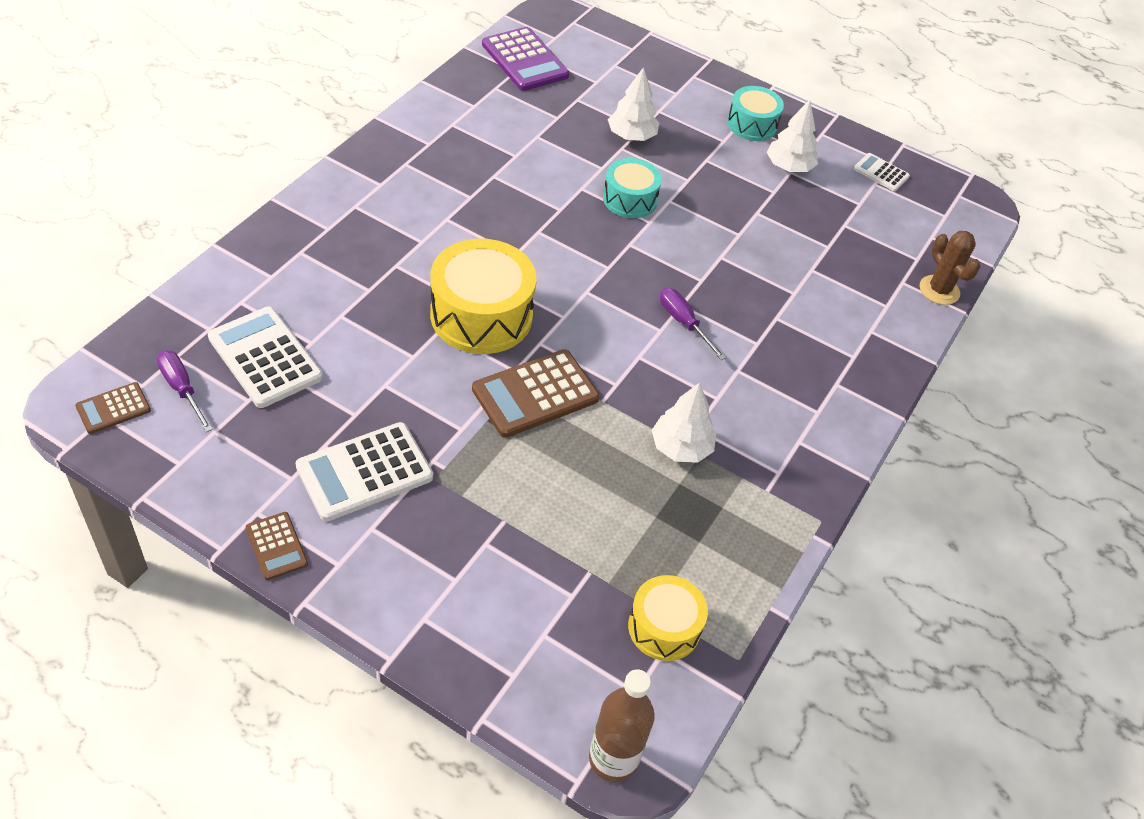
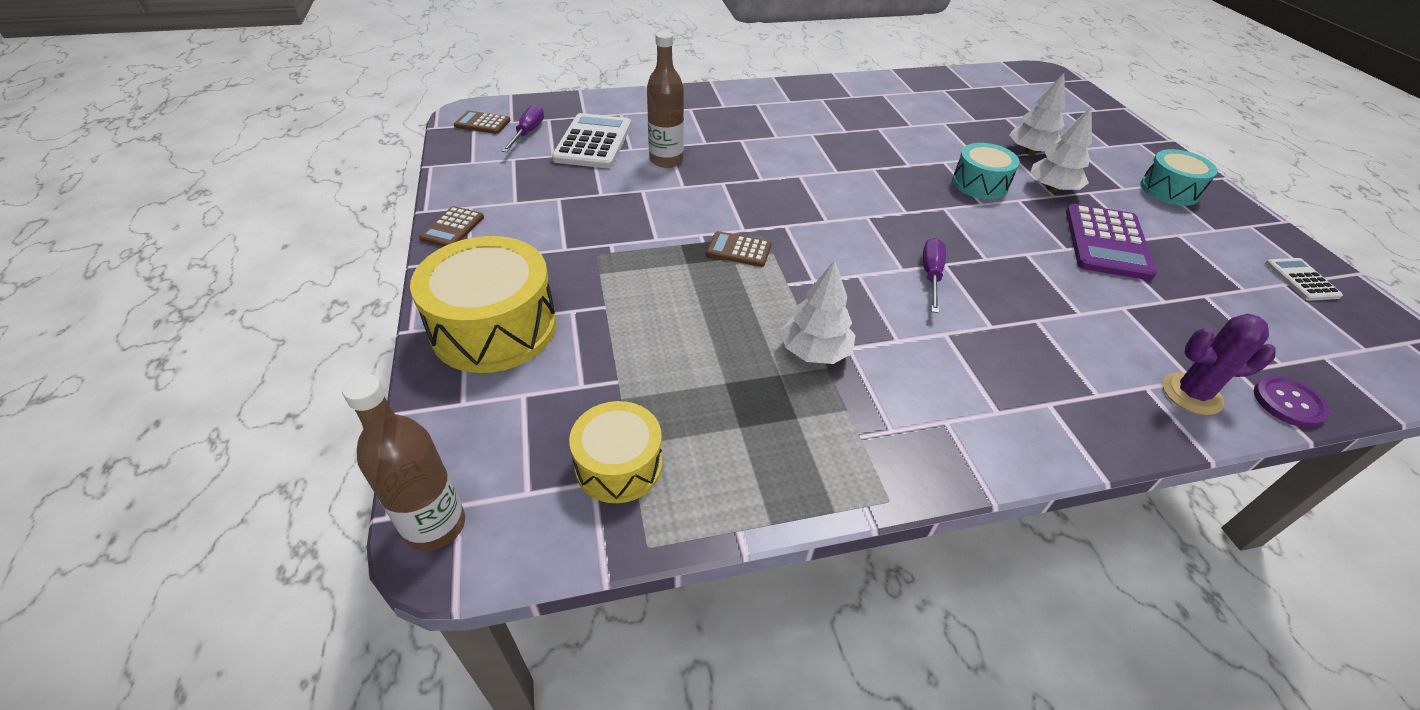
camera: 50 degrees right, 5 degrees down
white calculator [295,422,433,521] -> none
yellow drum [430,239,537,354] -> yellow drum moved to [410,236,557,373]
brown calculator [472,349,600,438] -> brown calculator [706,231,772,267], size x0.54
purple calculator [482,27,569,91] -> purple calculator moved to [1066,204,1157,280]
white tree [766,100,818,172] -> white tree moved to [1030,107,1092,192]
brown cactus [920,231,981,305] -> purple button [1254,376,1329,427]
none -> brown bottle [647,31,684,168]
none -> purple cactus [1163,314,1276,415]

